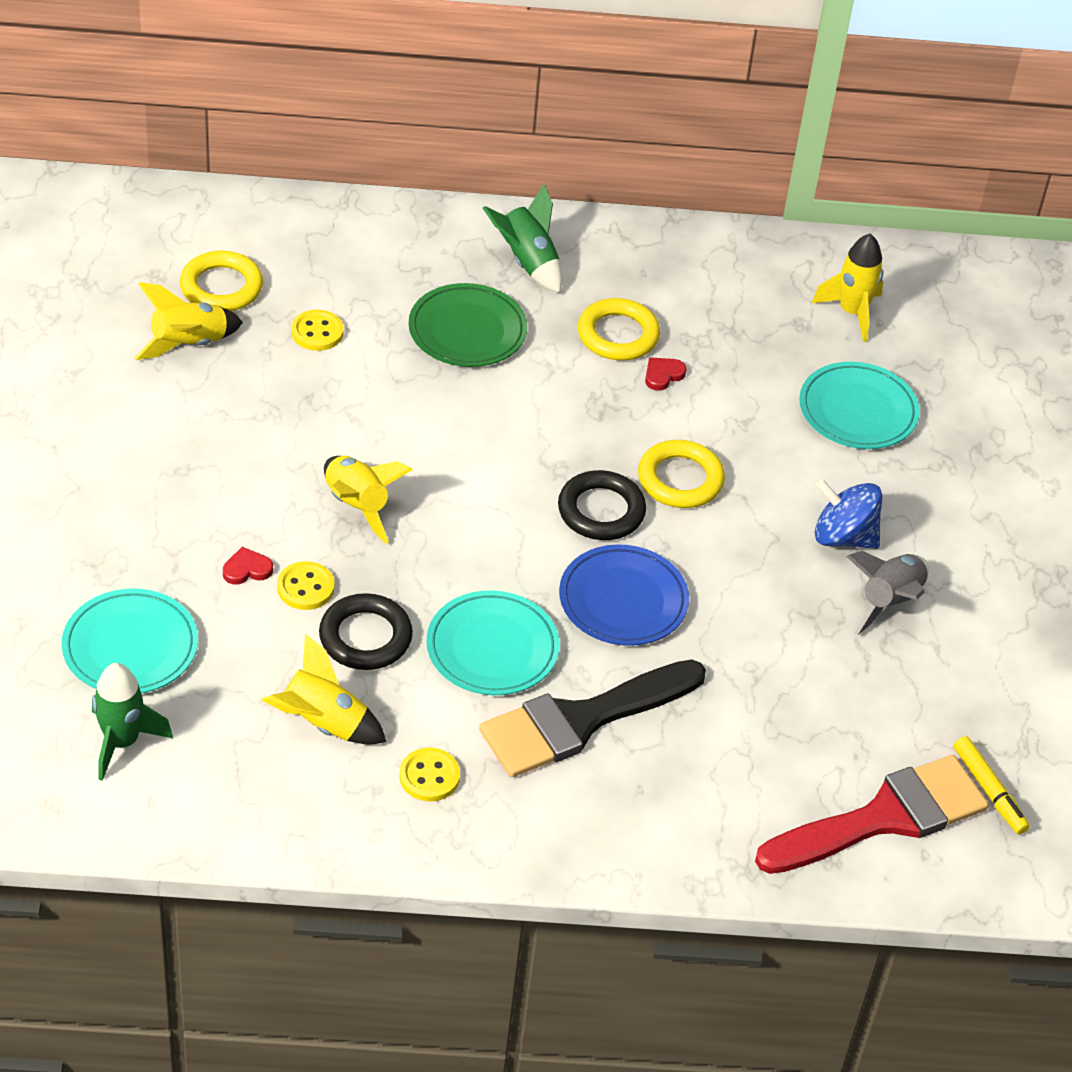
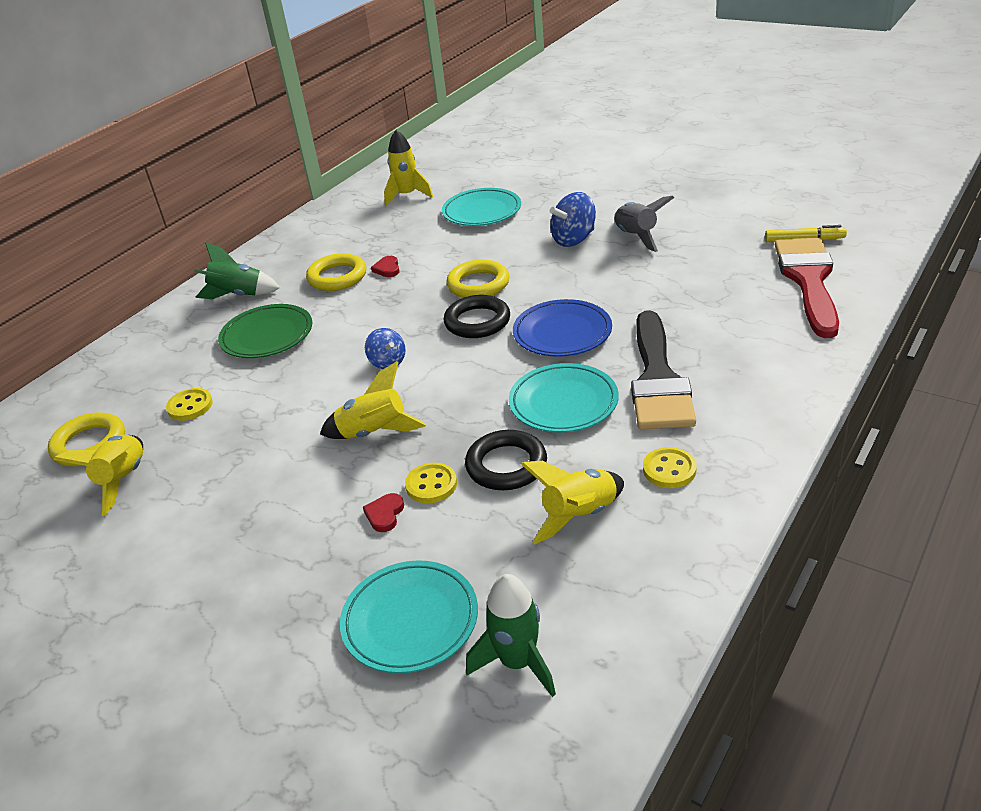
camera: 50 degrees left, 10 degrees down
none -> blue spinning top [365,328,406,369]

